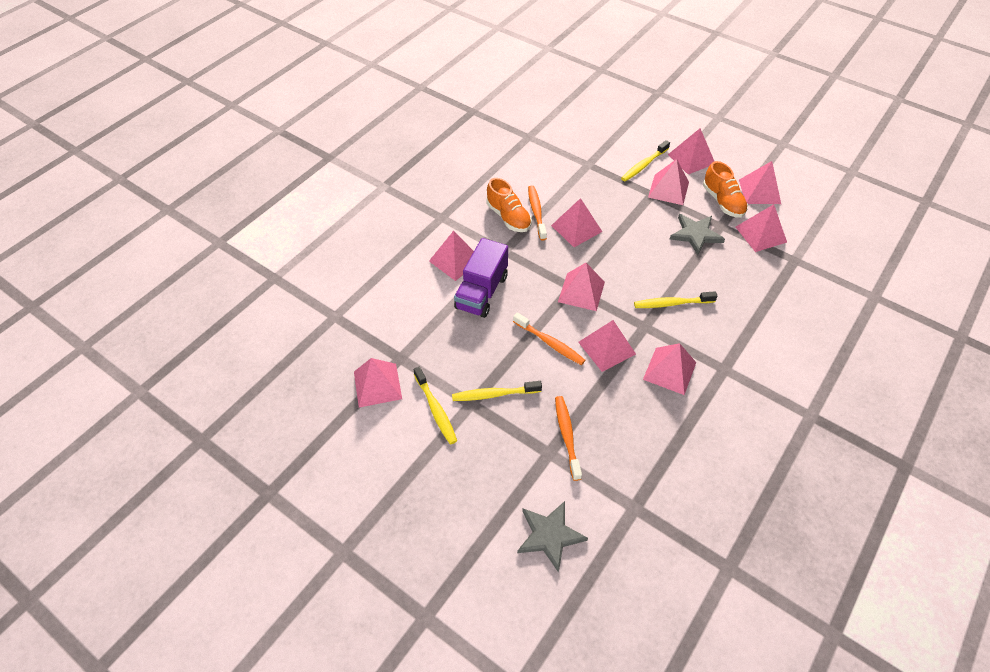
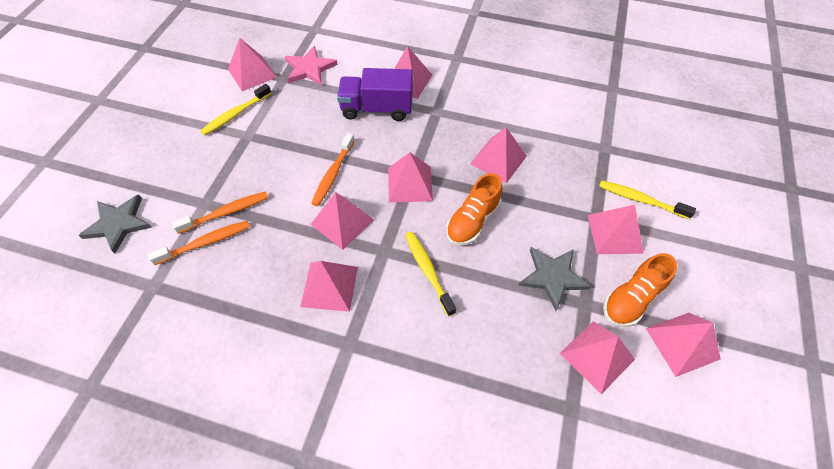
camera: 70 degrees right, 5 degrees up
yellow toothbrush [452,381,542,401] -> none
orange shoe [487,178,532,232] -> orange shoe moved to [446,173,502,245]
orange toothbrush [528,185,547,241] -> orange toothbrush moved to [148,221,250,265]
pink pyramid [668,128,714,174] -> none
none -> pink star [285,46,338,85]

